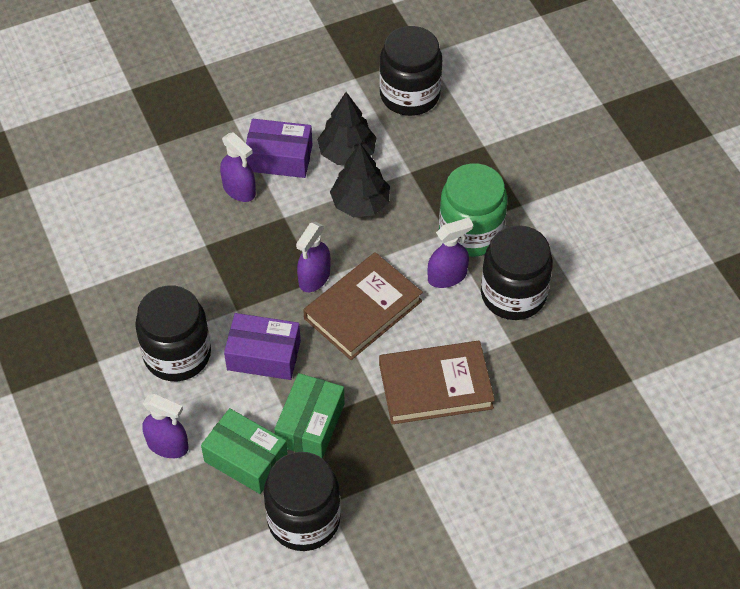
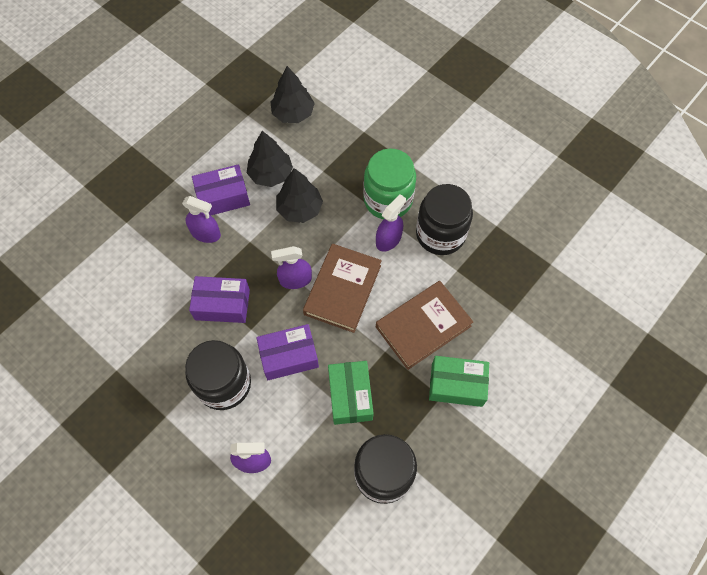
camera: 25 degrees left, 10 degrees up
green box [201,408,288,494] -> green box moved to [429,356,489,407]
purple spray bottle [296,222,331,292] -> purple spray bottle turned 75 degrees clockwise [271,246,312,289]
black jar [379,26,442,116] -> black tree [271,66,315,123]
none -> purple box [189,276,250,323]

